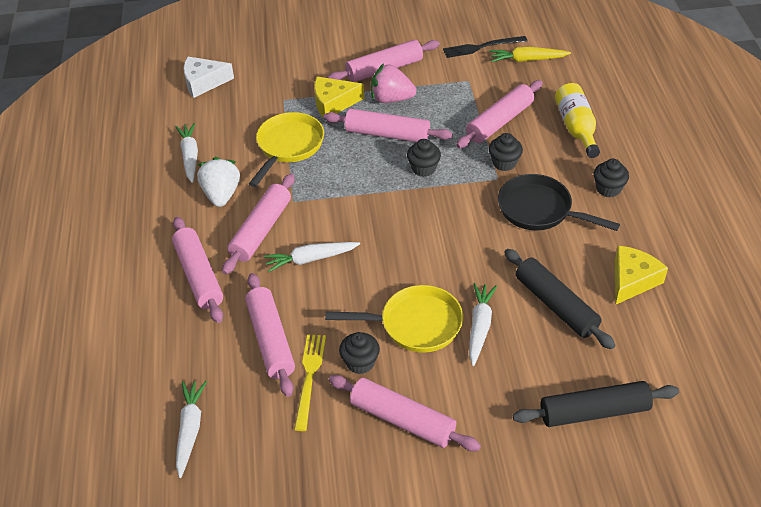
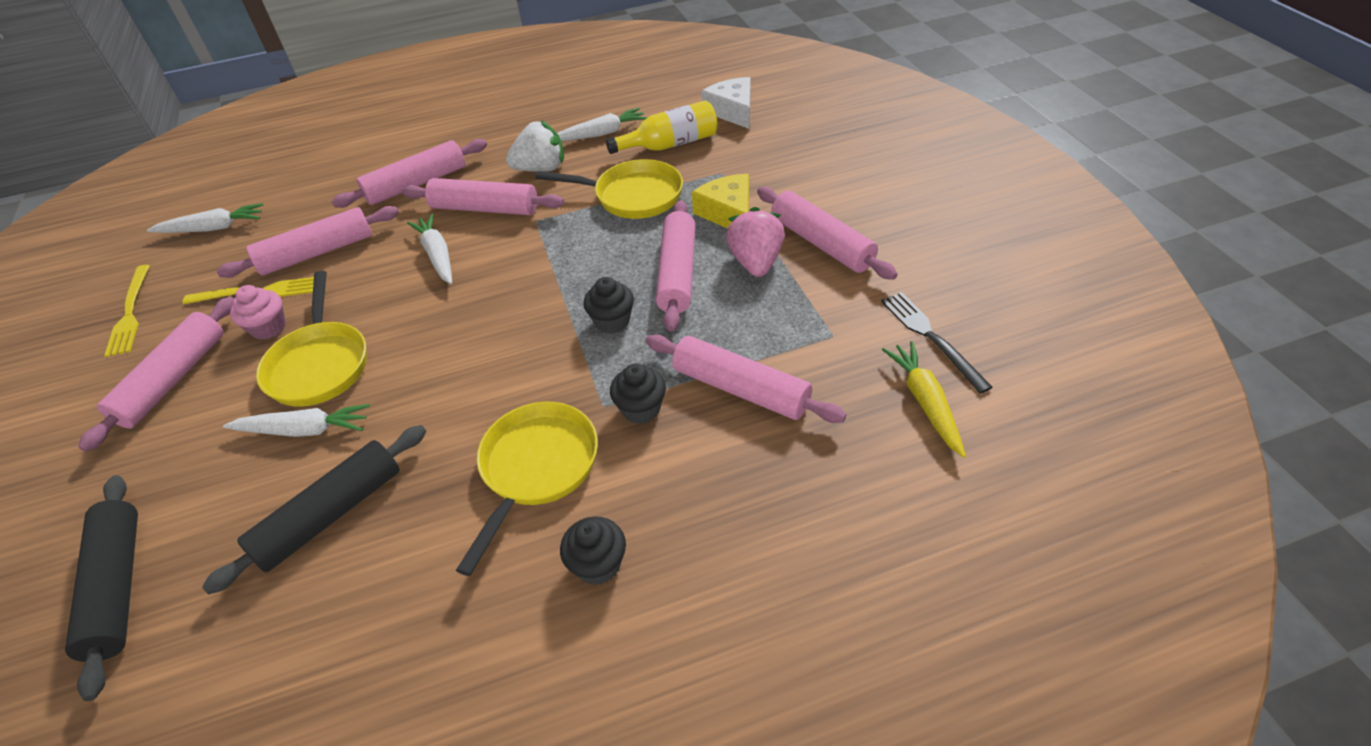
camera: 80 degrees right, 0 degrees up
black cupcake [339,332,380,374] -> pink cupcake [230,285,286,340]
black pan [498,174,620,231] -> yellow pan [456,402,598,576]
yellow bottle [555,83,600,158] -> yellow bottle moved to [606,100,717,154]
yellow cheese [615,246,668,304] -> none
none -> yellow fork [104,265,150,357]

